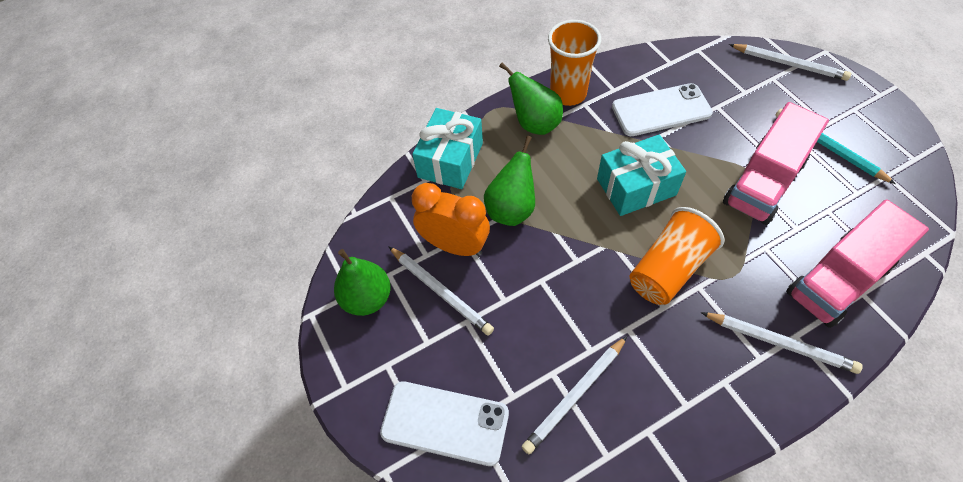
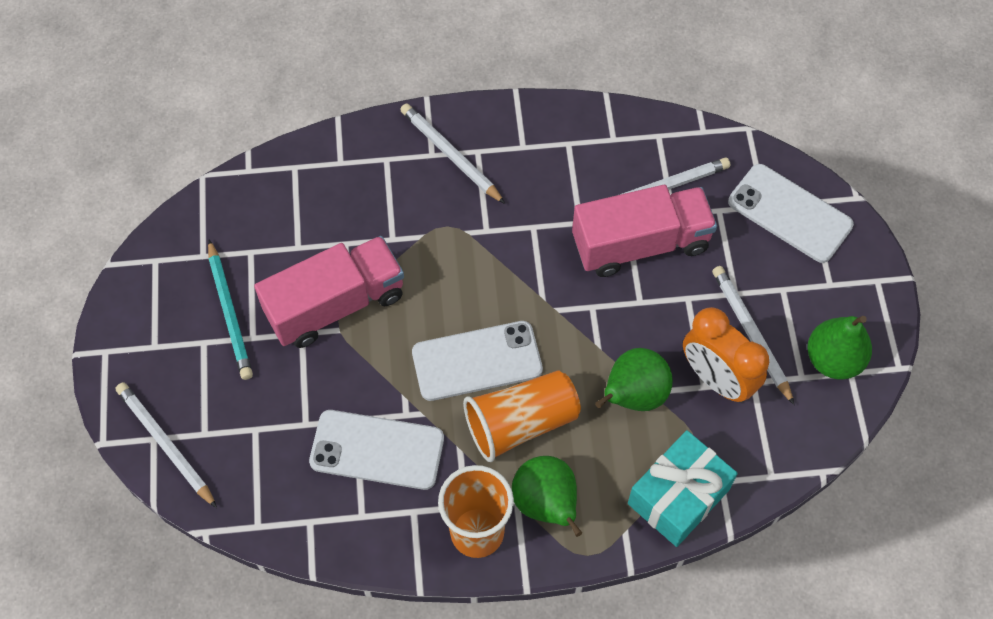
camera: 160 degrees left, 5 degrees up
turquoise gift [597,135,686,216] -> white phone [412,321,543,401]
orange cup [630,207,725,305] -> orange cup moved to [463,370,581,462]
pink truck [786,199,929,328] -> pink truck moved to [572,185,717,277]

